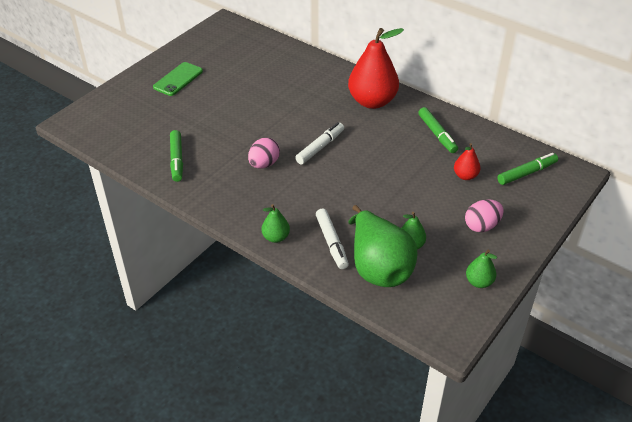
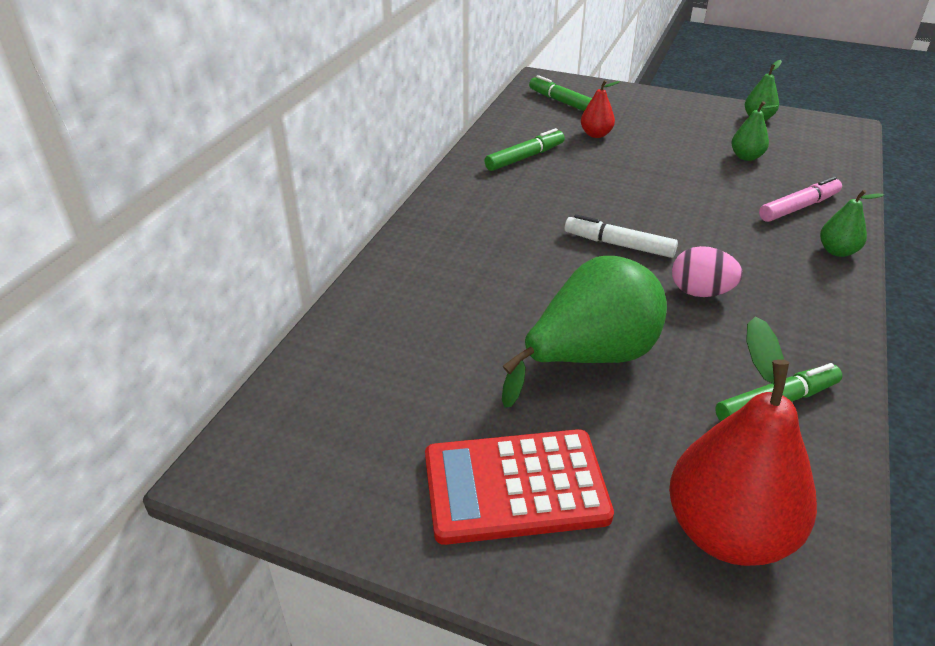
camera: 105 degrees left, 5 degrees down
green phone [153,62,203,96] -> red calculator [425,429,614,545]
white marker [316,209,349,269] -> pink marker [759,176,842,222]
red pear [348,28,404,109] -> red pear moved to [669,317,817,566]
green pear [348,205,417,287] -> green pear moved to [502,256,667,408]
pink egg [465,199,504,232] -> none

